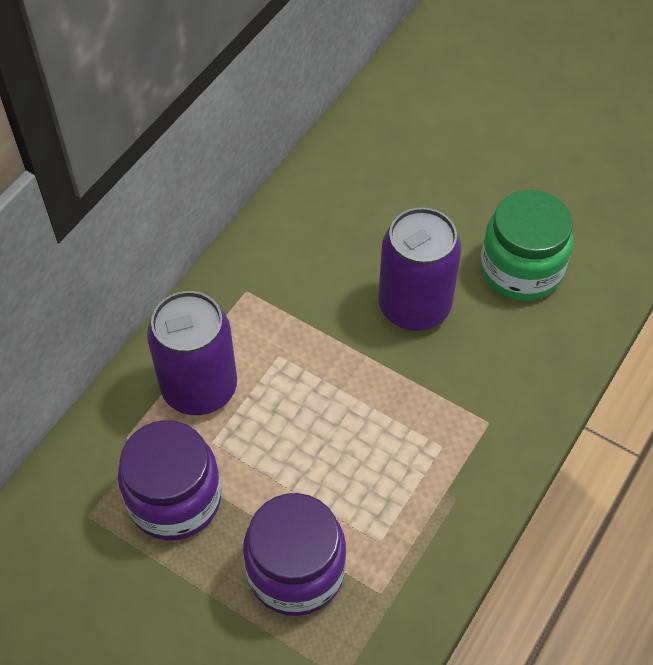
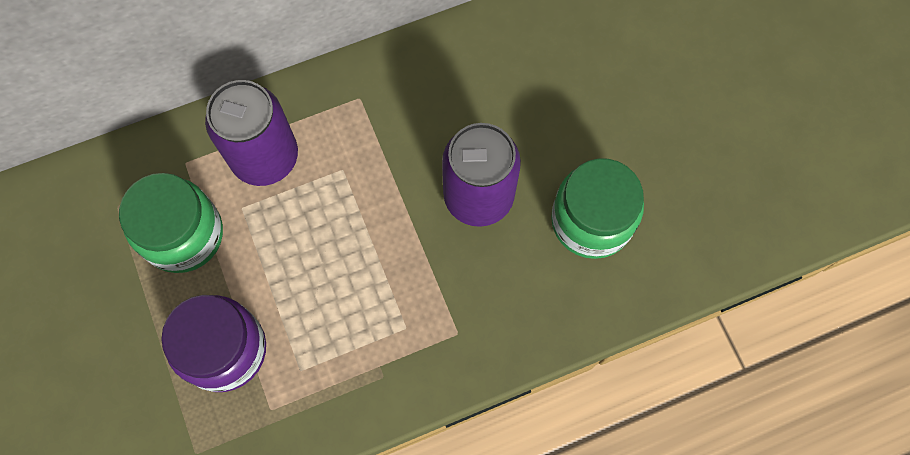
camera: 35 degrees right, 15 degrees up
purple jar [118,420,221,540] -> green jar [119,173,223,273]

